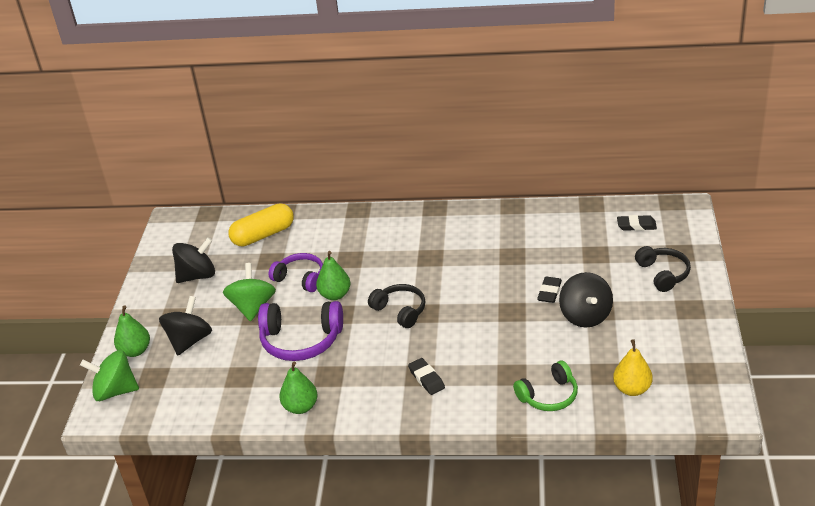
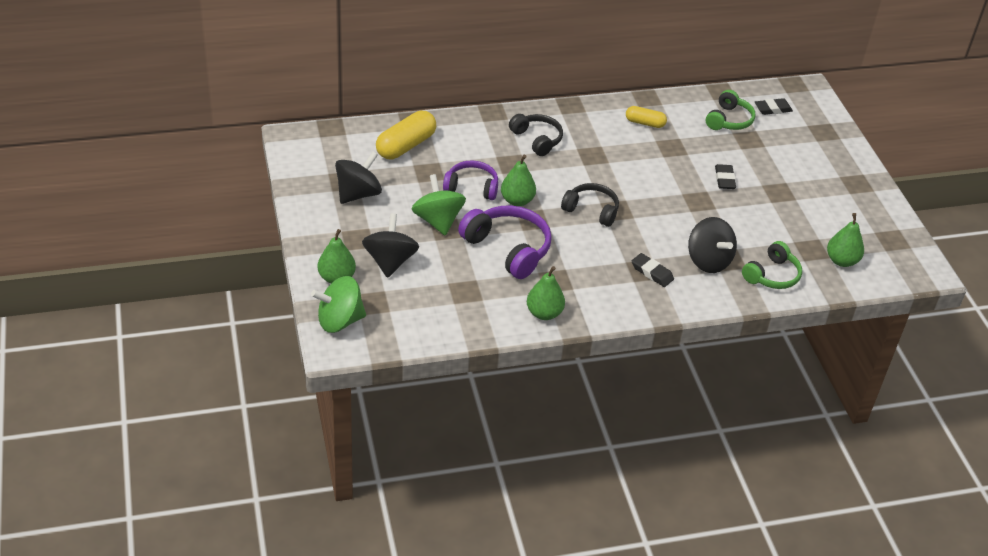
camera: 25 degrees left, 5 degrees up
purple headphones [258,301,343,361] -> purple headphones turned 120 degrees counterclockwise [458,205,552,279]
black spinning top [559,272,613,328] -> black spinning top moved to [688,217,737,273]
yellow pear [613,339,653,396] -> green pear [827,213,864,267]
black headphones [635,246,691,292] -> black headphones moved to [509,114,563,156]
none -> yellow capsule [626,106,667,128]
none -> green headphones [706,90,756,130]

